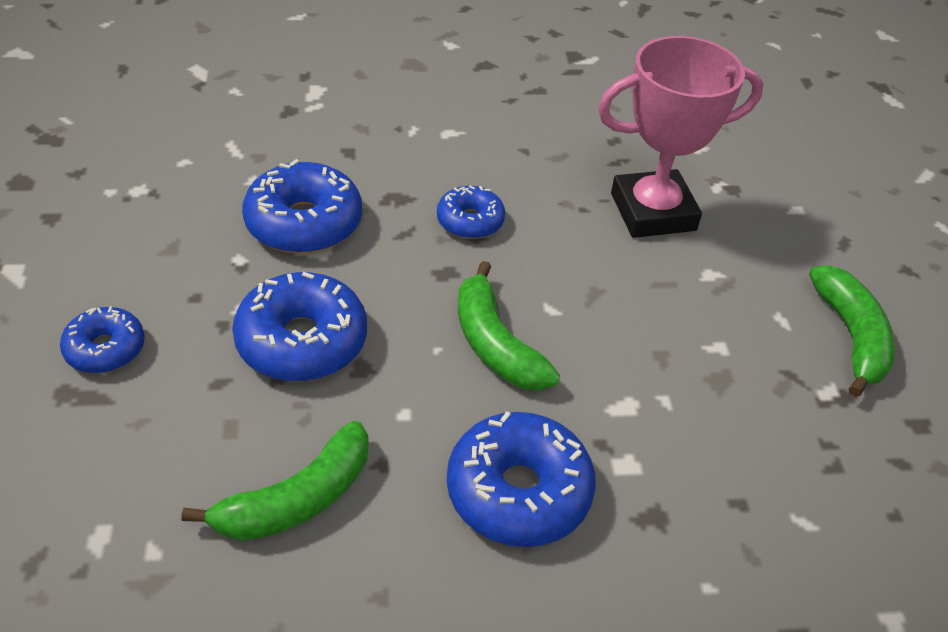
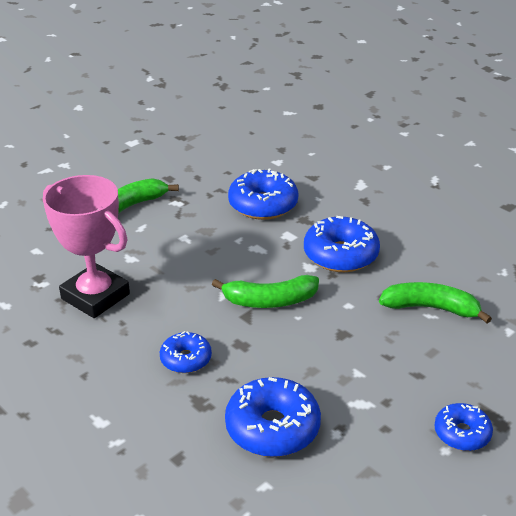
camera: 125 degrees left, 10 degrees down
blue donut [232,272,367,381] -> blue donut moved to [228,168,298,220]
green banana [458,261,560,391] -> green banana turned 60 degrees clockwise [212,275,319,308]

